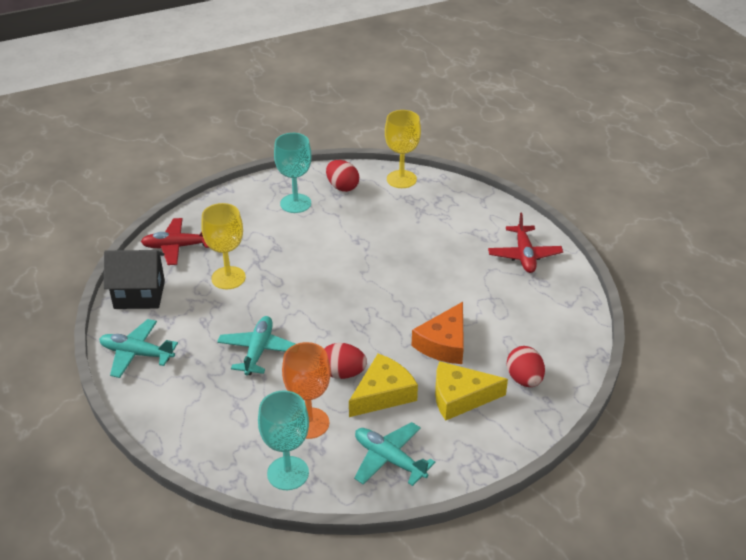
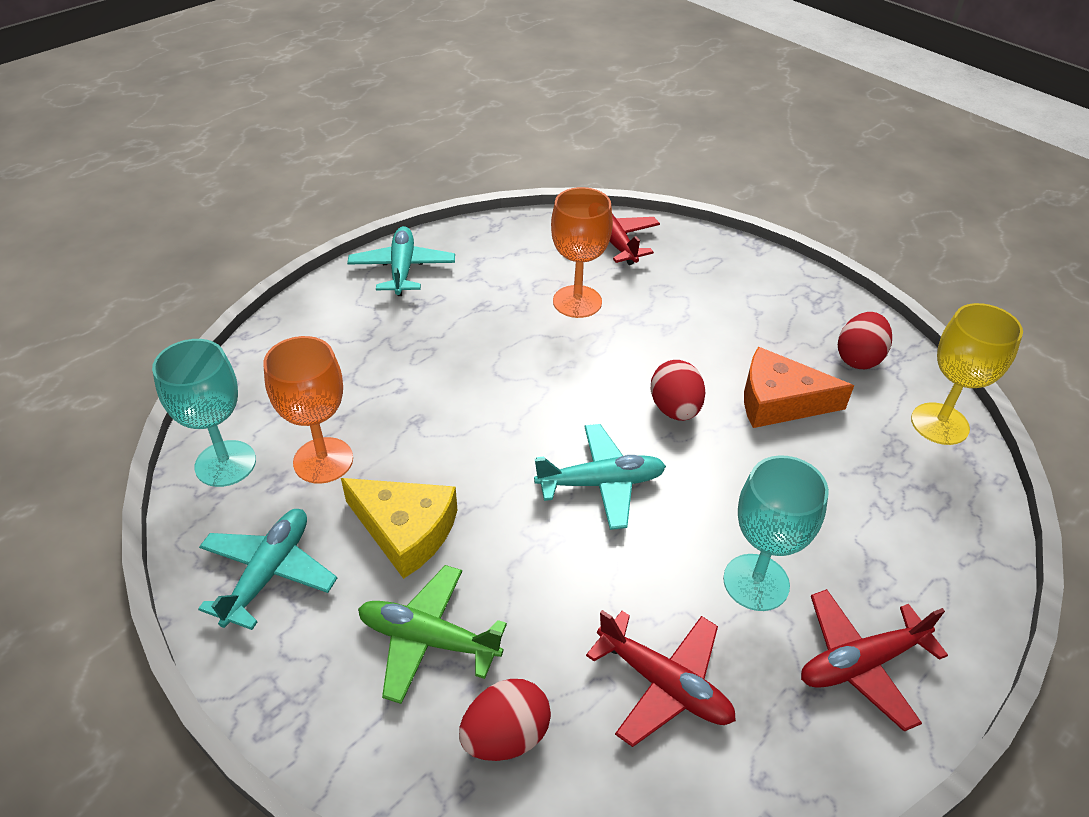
camera: 70 degrees right, 5 degrees up
black house [104,250,165,309] -> none
yellow goblet [201,203,246,289] -> orange goblet [551,187,613,318]
turquoise plane [217,316,295,376] -> turquoise plane moved to [534,424,666,530]
turquoise goblet [274,133,312,213] -> turquoise goblet moved to [723,455,829,611]
red egg [325,343,367,379] -> red egg moved to [651,360,705,421]
orange cheese [412,302,464,364] -> orange cheese moved to [744,347,854,428]
yellow cheese [435,361,508,421] -> green plane [358,565,507,704]
none -> red plane [586,610,736,747]

